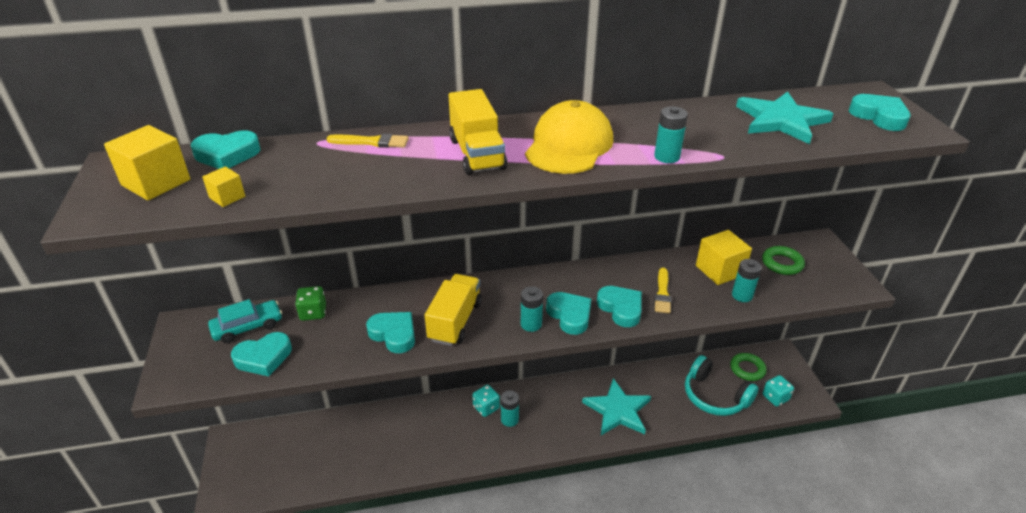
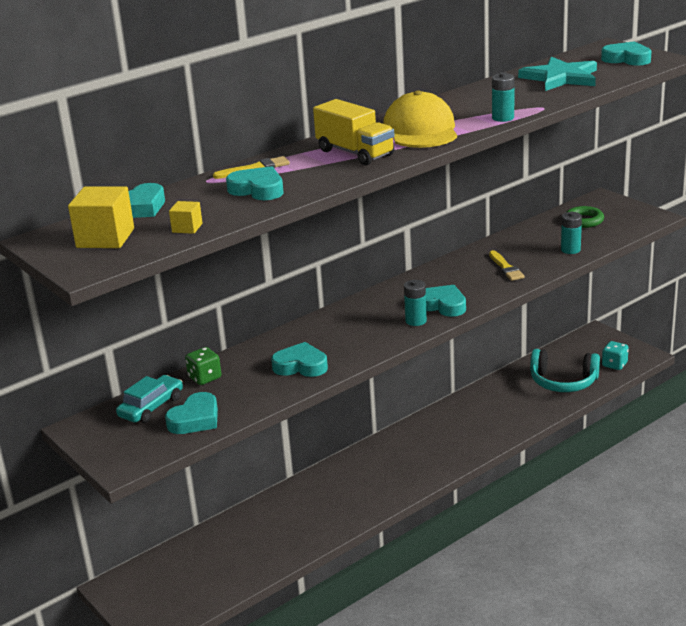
camera: 25 degrees left, 10 degrees down
yellow truck [425,274,482,346] -> none
turquoise dice [472,385,500,417] -> none
turquoise battery [501,390,519,427] -> none
turquoise star [582,378,651,435] -> none
turquoise heart [597,286,642,327] -> turquoise heart moved to [226,166,284,200]
yellow cube [696,230,752,285] -> none
green ring [730,353,767,381] -> none

